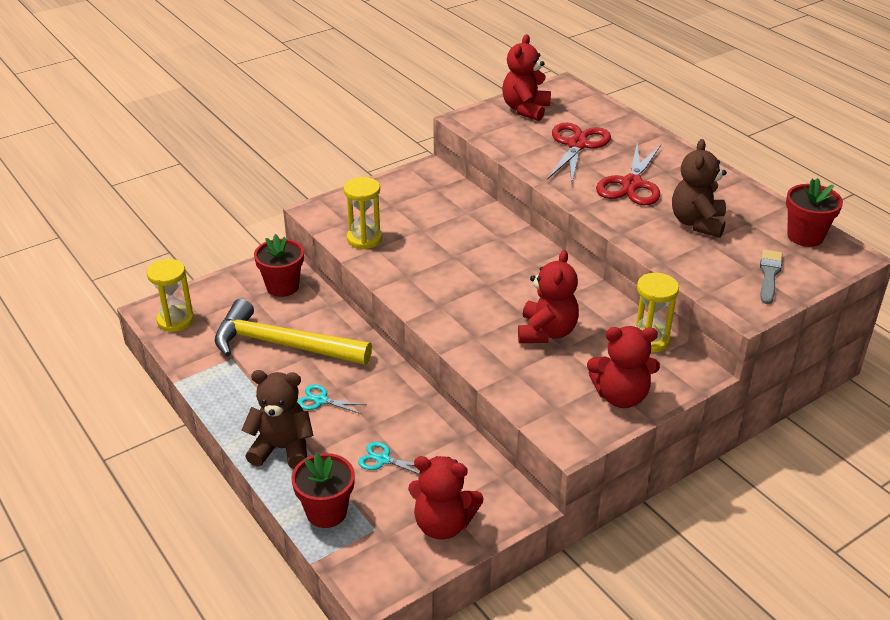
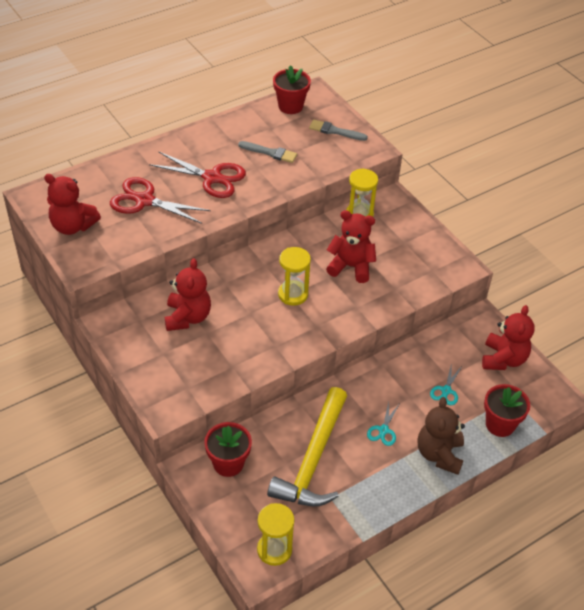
camera: 90 degrees left, 10 degrees up
yellow hourglass [344,177,382,249] -> yellow hourglass moved to [278,247,311,306]
red teddy bear [587,326,660,408] -> red teddy bear moved to [165,258,211,331]
brown teddy bear [672,139,727,238] -> grey brush [238,141,297,163]

